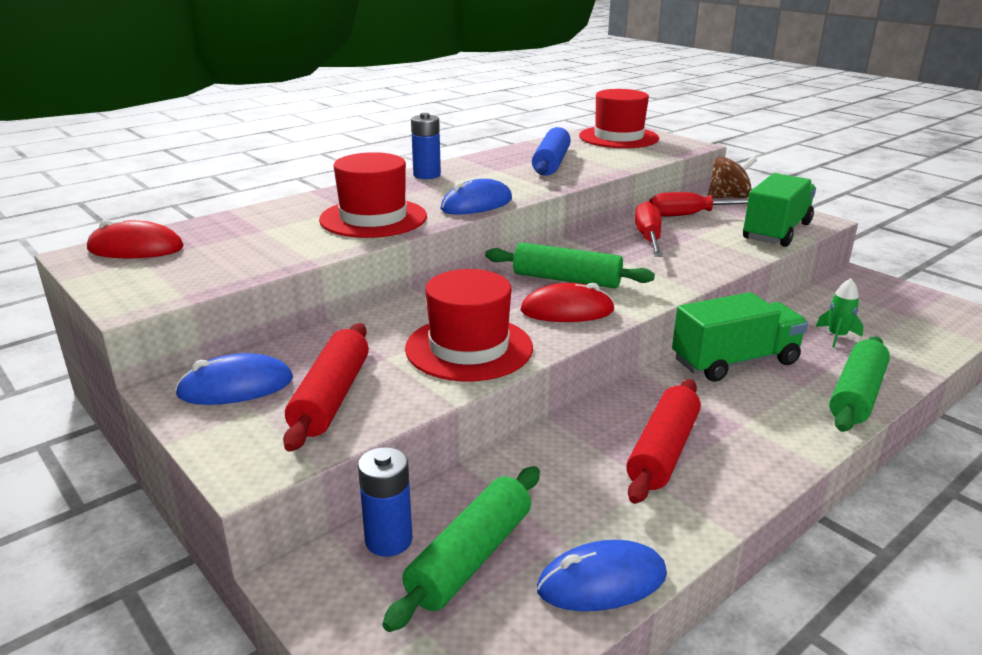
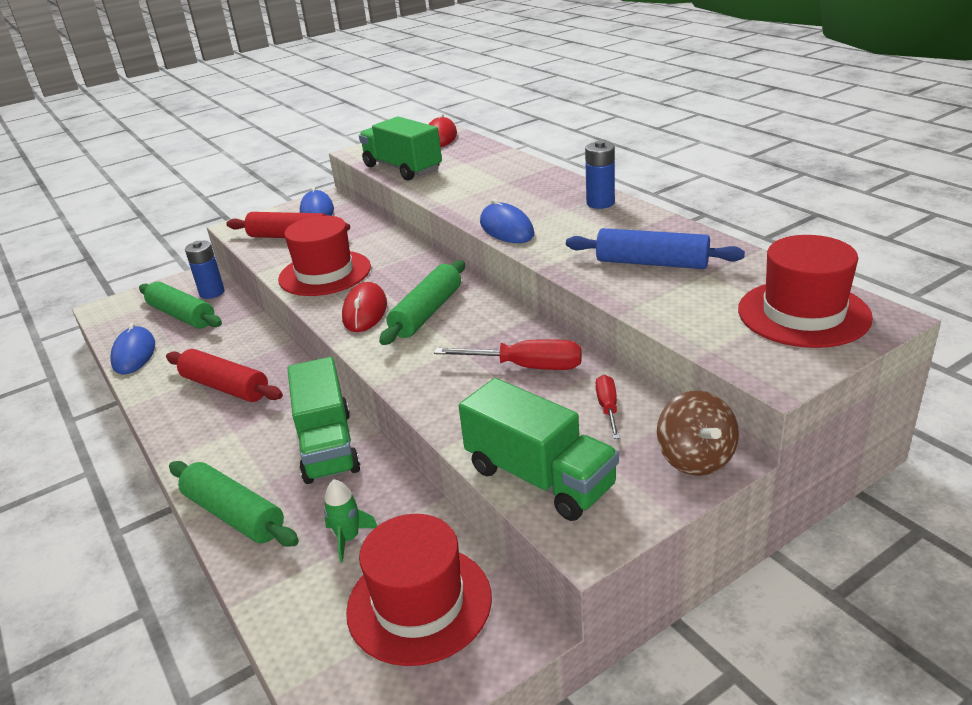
camera: 100 degrees right, 5 degrees up
red hat [319,152,427,238] -> red hat moved to [346,514,492,666]
red screwdriver [649,192,748,217] -> red screwdriver [596,375,620,439], size x0.59
none -> green truck [359,116,442,180]

